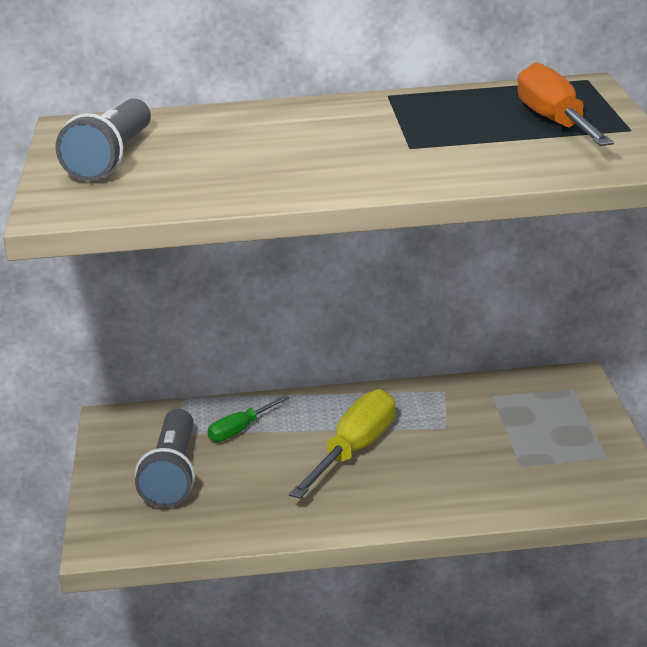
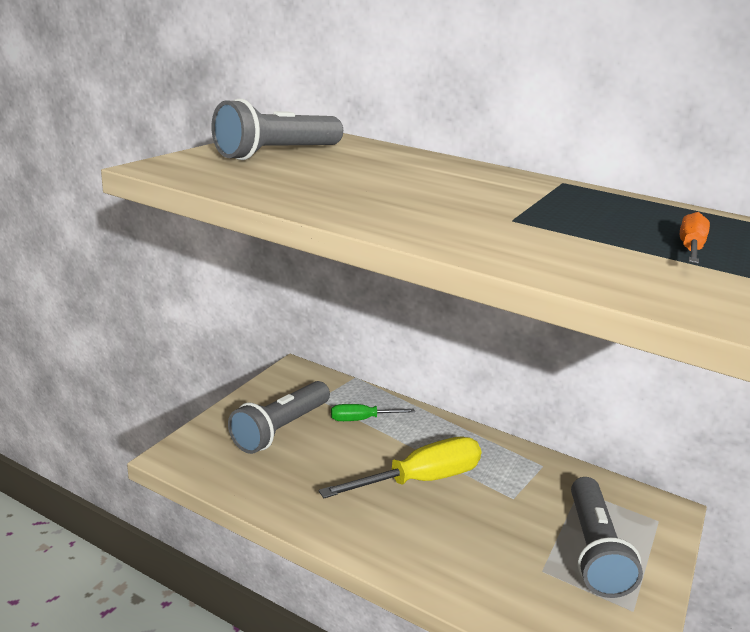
camera: 30 degrees right, 0 degrees up
orange screwdriver [517,62,614,146] -> orange screwdriver [680,212,710,264], size x0.54
none -> grey flashlight [571,477,643,598]

